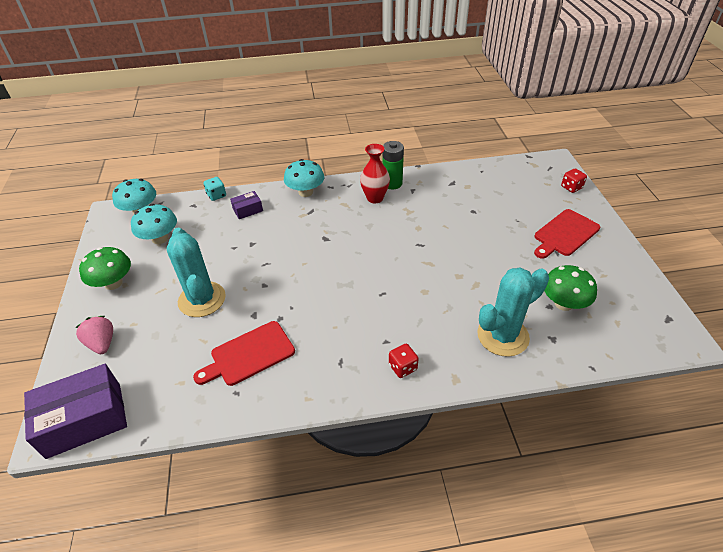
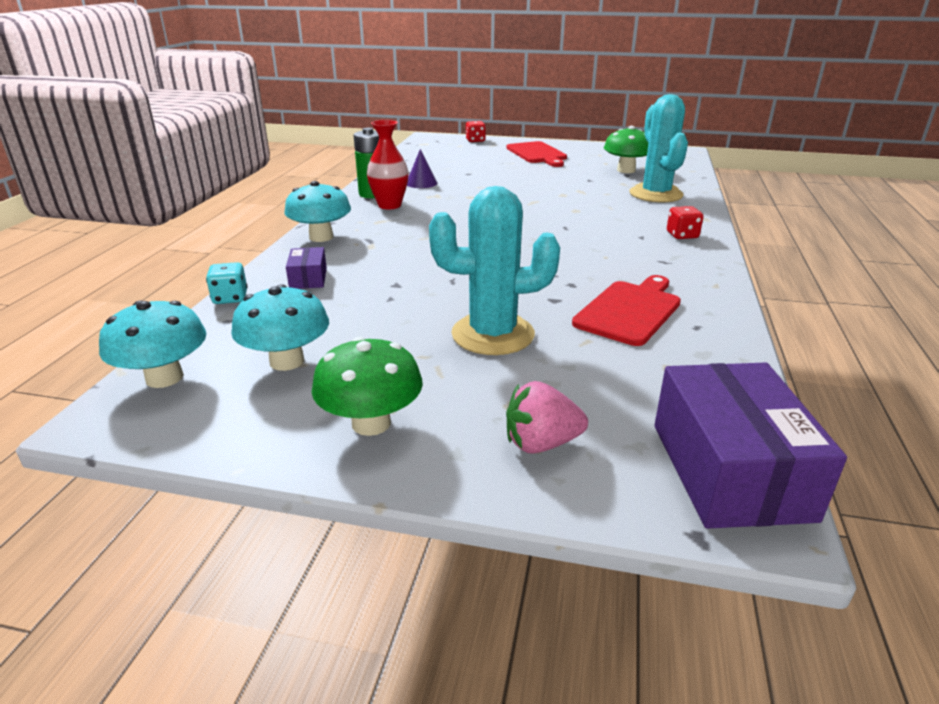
camera: 70 degrees left, 15 degrees down
red cutting board [193,321,295,386] -> red cutting board turned 135 degrees counterclockwise [572,275,681,346]
none -> purple cone [407,149,437,188]

